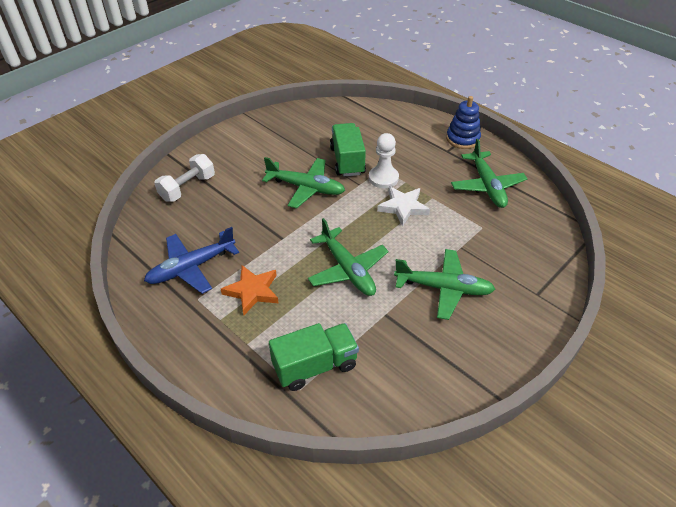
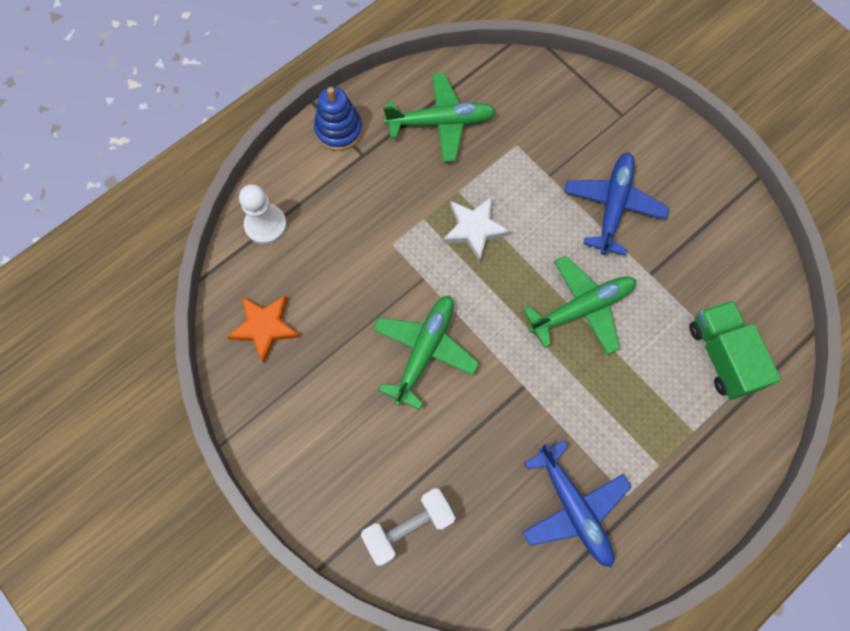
camera: 85 degrees left, 25 degrees up
white dumbbell [154,154,215,202] -> white dumbbell turned 75 degrees counterclockwise [361,488,455,566]
orange star [221,265,279,315] -> orange star moved to [227,295,300,363]
green truck [330,123,366,177] -> none
white pawn [369,133,399,188] -> white pawn moved to [239,184,287,245]
green plane [394,249,495,320] -> blue plane [564,152,669,255]

